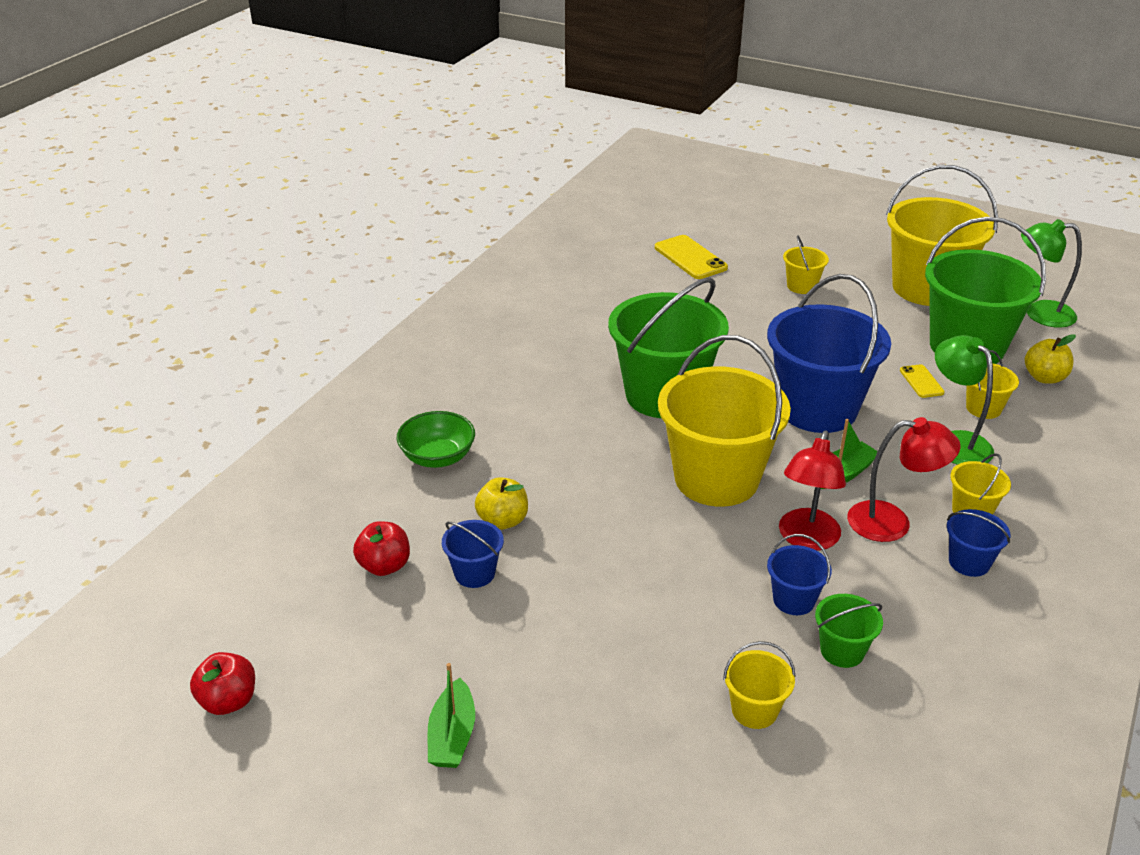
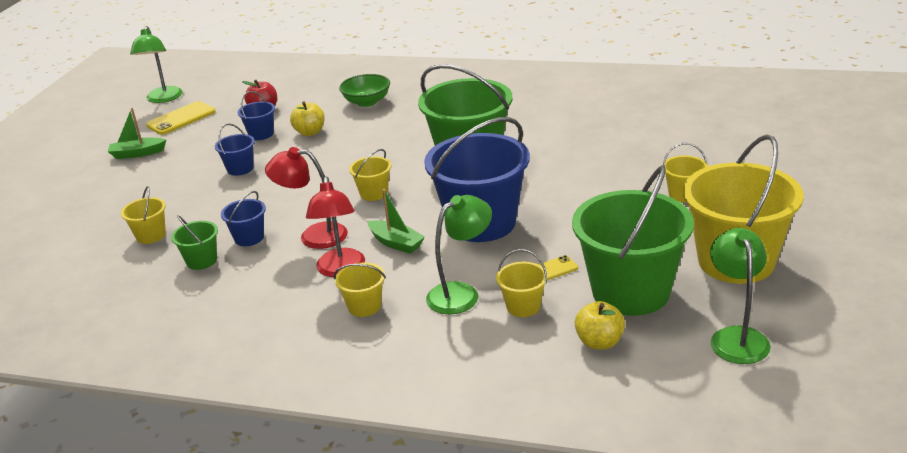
camera: 80 degrees right, 5 degrees down
red apple [190,652,255,715] -> green lamp [130,26,183,103]
yellow phone [655,235,728,279] -> yellow phone moved to [146,101,216,135]
yellow bucket [658,335,791,507] -> yellow bucket [349,149,391,201], size x0.44
blue bucket [947,509,1010,577] -> blue bucket moved to [215,123,255,176]

